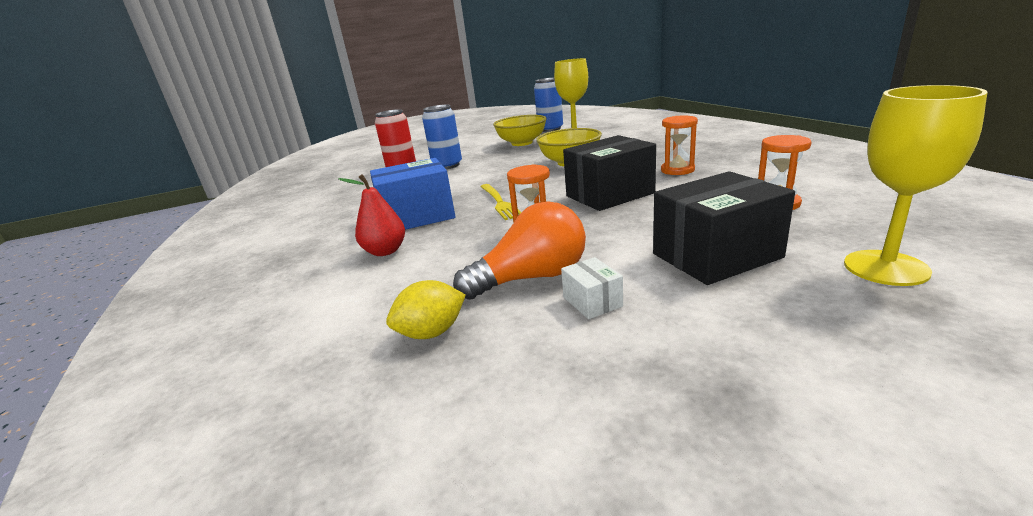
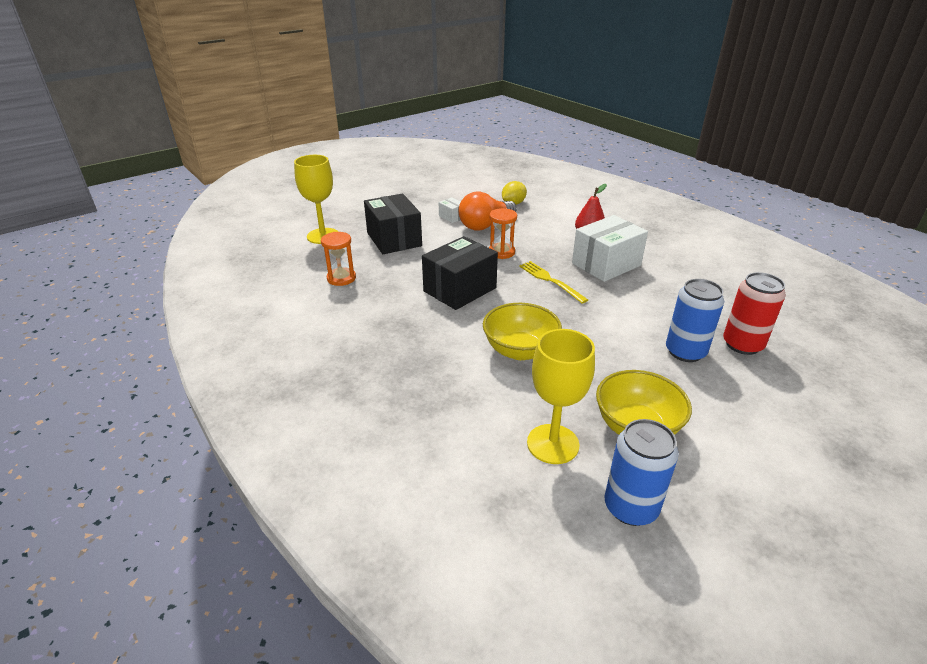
camera: 160 degrees right, 10 degrees up
blue box [370,158,456,230] -> white box [572,215,648,282]
black box [653,171,795,285] -> black box turned 75 degrees counterclockwise [364,194,422,254]
orange hourglass [661,116,698,175] -> none

